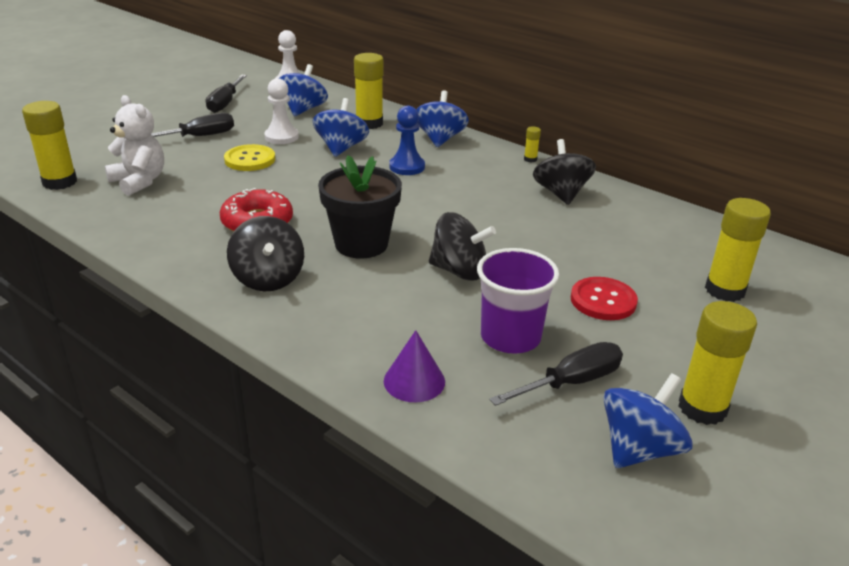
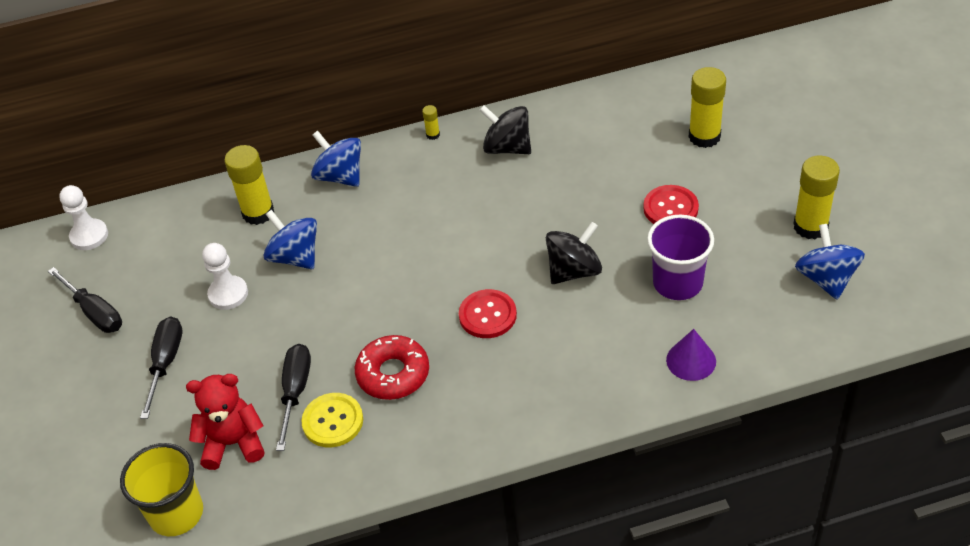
camera: 50 degrees left, 15 degrees up
yellow glue stick [22,101,77,190] -> yellow cup [120,443,203,536]
white teddy bear [105,95,164,196] -> red teddy bear [186,374,264,470]
yellow button [224,144,275,171] -> yellow button moved to [301,393,363,447]
black spinning top [227,216,304,291] -> none
blue spinning top [279,64,328,116] -> none
black flower pot [318,155,402,259] -> red button [459,289,517,338]
blue pawn [389,105,425,175] -> none
black screwdriver [489,342,623,406] -> black screwdriver moved to [276,344,311,451]

